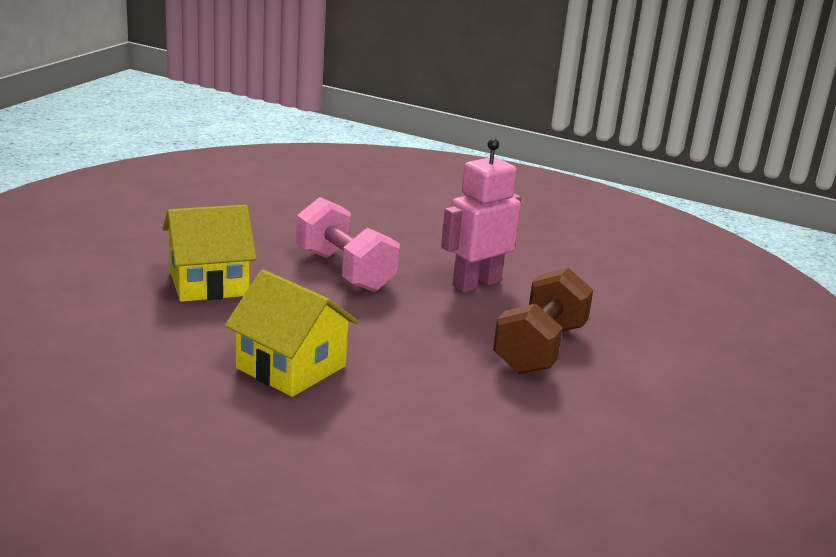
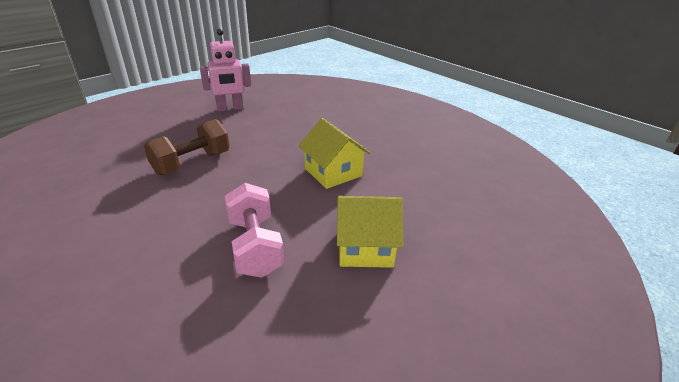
camera: 160 degrees left, 10 degrees up
pink robot [441,138,521,293] -> pink robot moved to [200,29,251,112]

